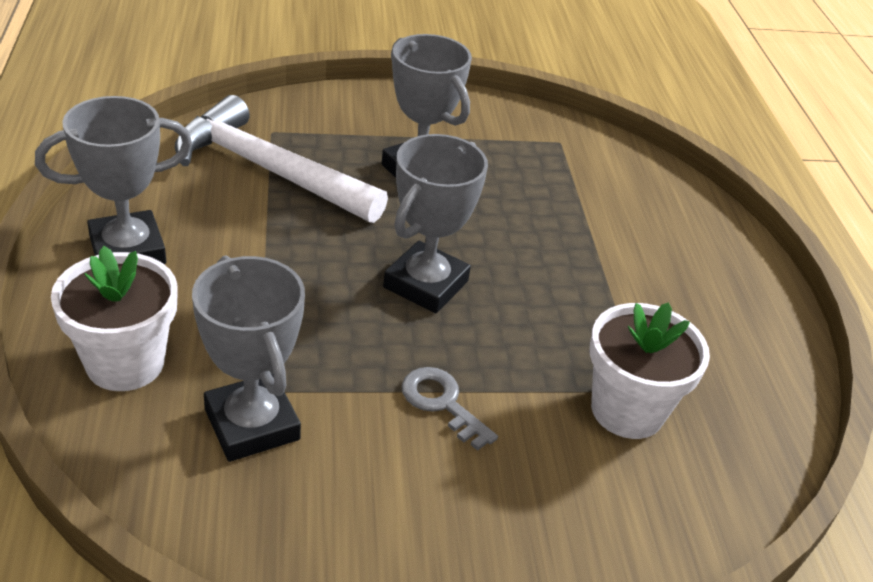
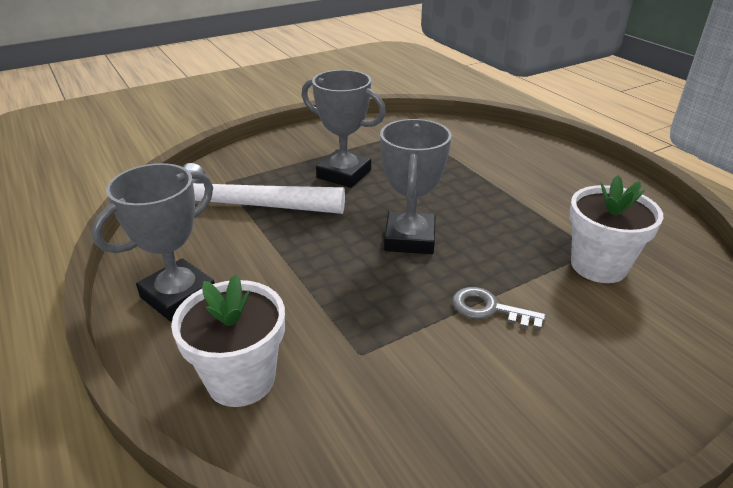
camera: 20 degrees left, 5 degrees down
grey trophy [192,256,305,462] -> none

